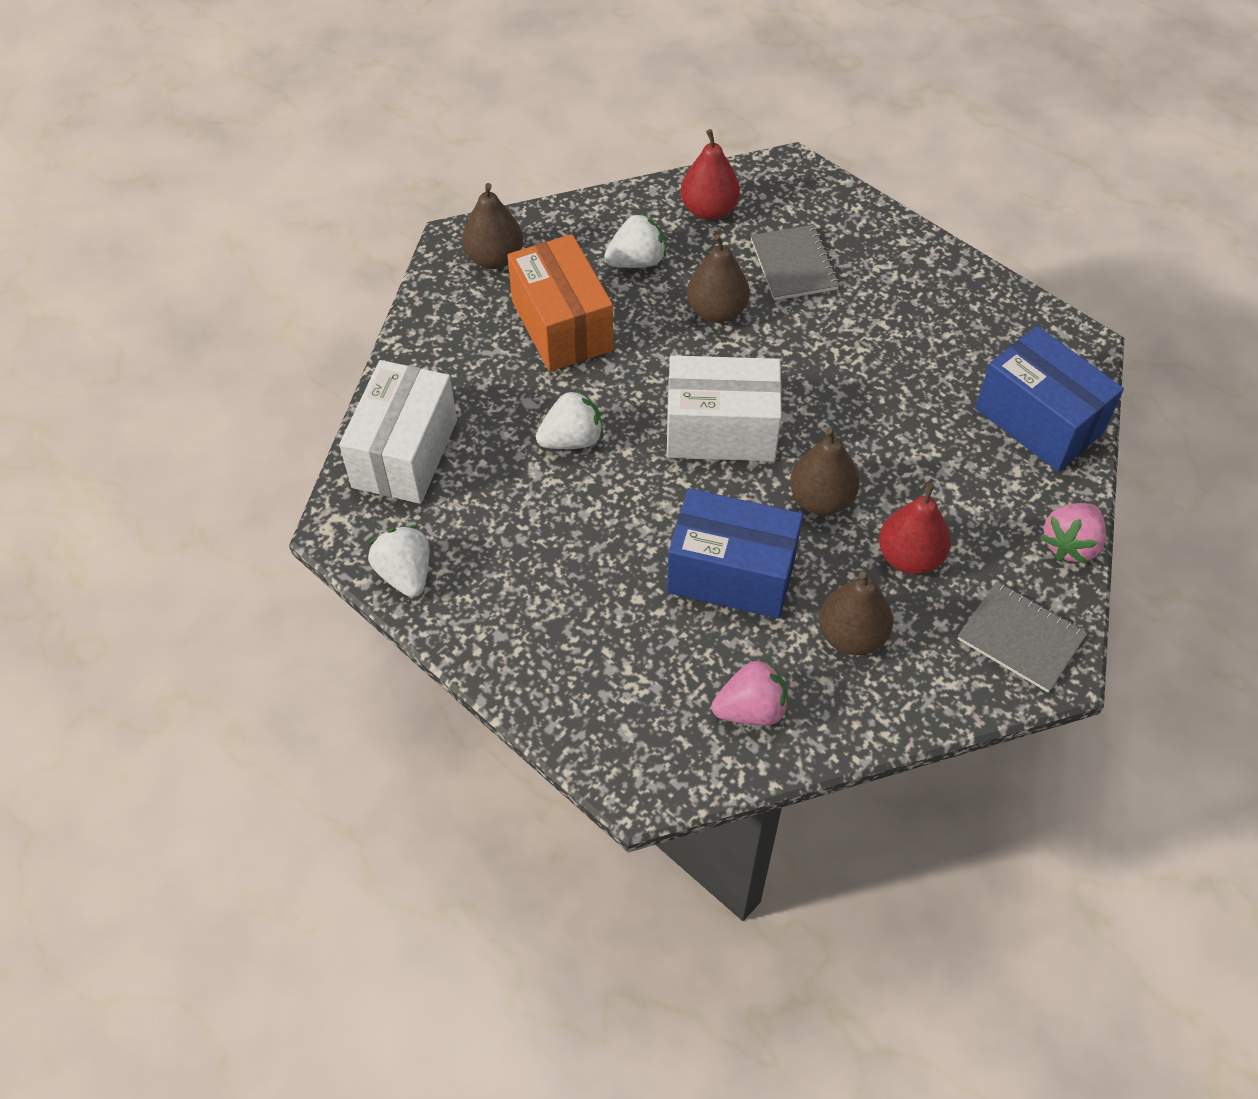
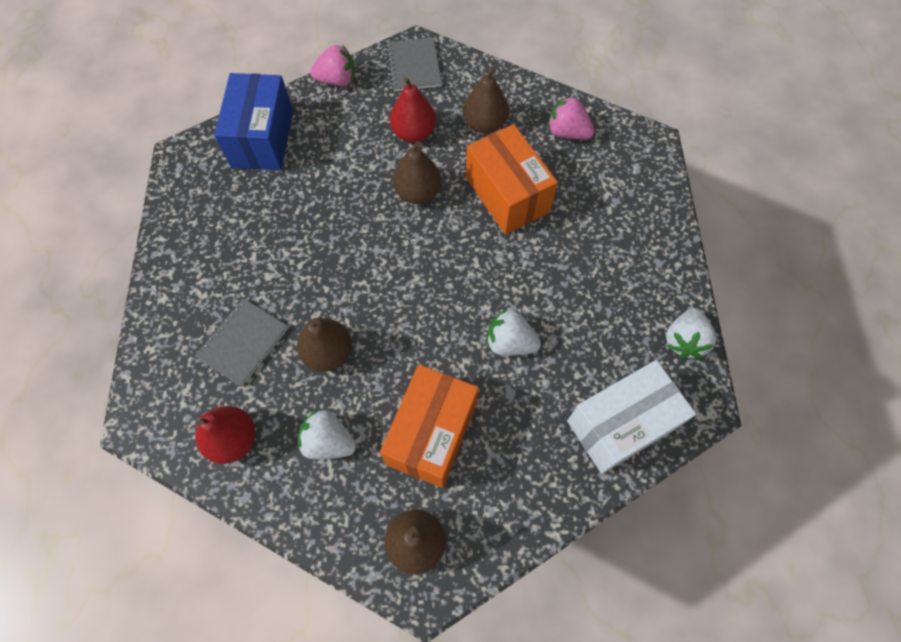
camera: 135 degrees left, 10 degrees up
white box [666,355,782,461] -> none
blue box [667,488,803,619] -> orange box [466,124,558,235]

